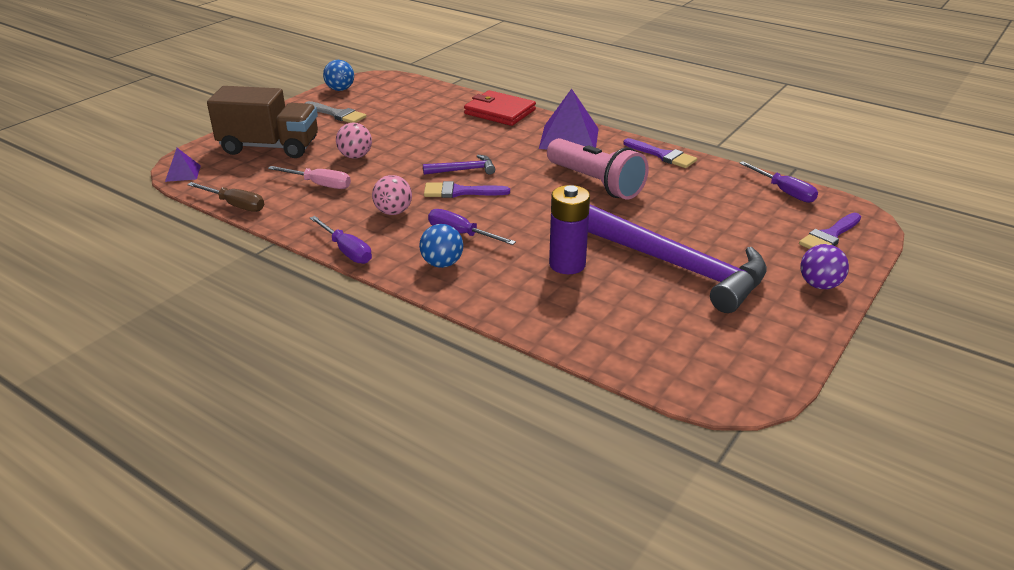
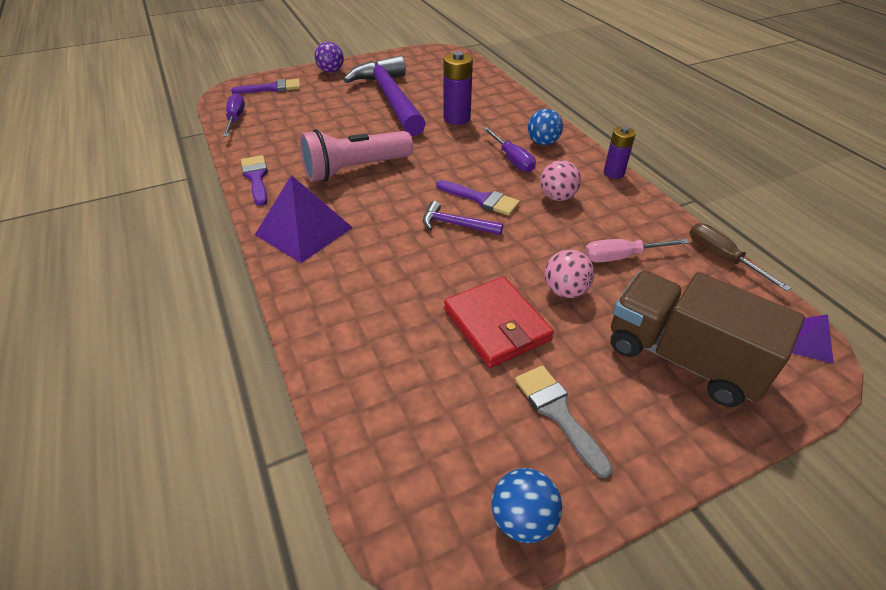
camera: 150 degrees left, 10 degrees up
pink screwdriver [268,166,351,189] -> pink screwdriver turned 60 degrees counterclockwise [584,239,690,263]
purple screwdriver [310,216,372,264] -> purple battery [604,126,636,179]
red wallet [464,90,536,126] -> red wallet moved to [444,277,554,368]
pink flashlight [547,138,649,200] -> pink flashlight turned 105 degrees counterclockwise [300,129,413,182]

